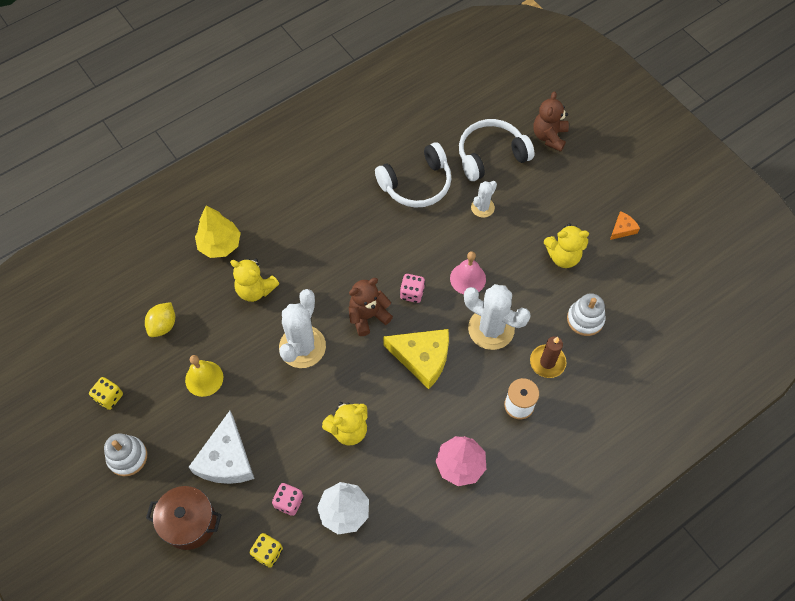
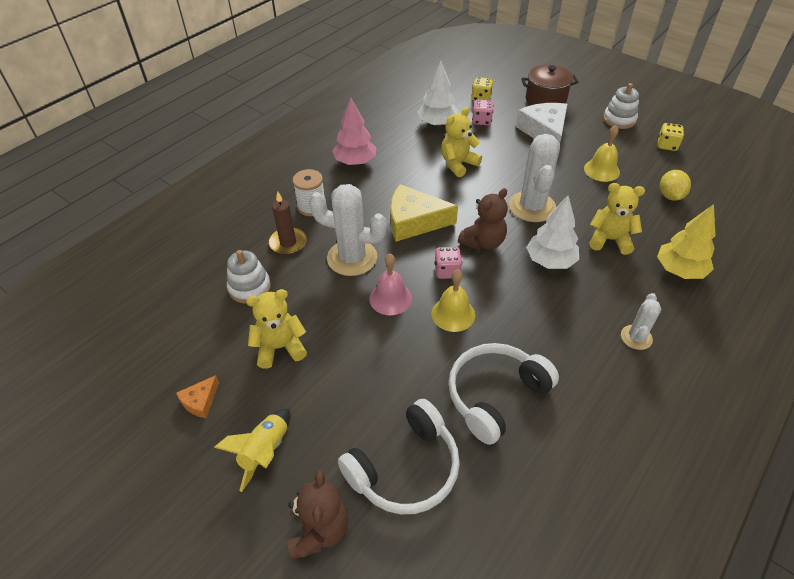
camera: 165 degrees right, 15 degrees down
white cactus [471,181,497,218] -> white cactus moved to [621,293,661,350]
none -> yellow rocket [214,409,290,492]
none -> yellow bell [431,269,475,332]
none -> white tree [526,196,579,269]

